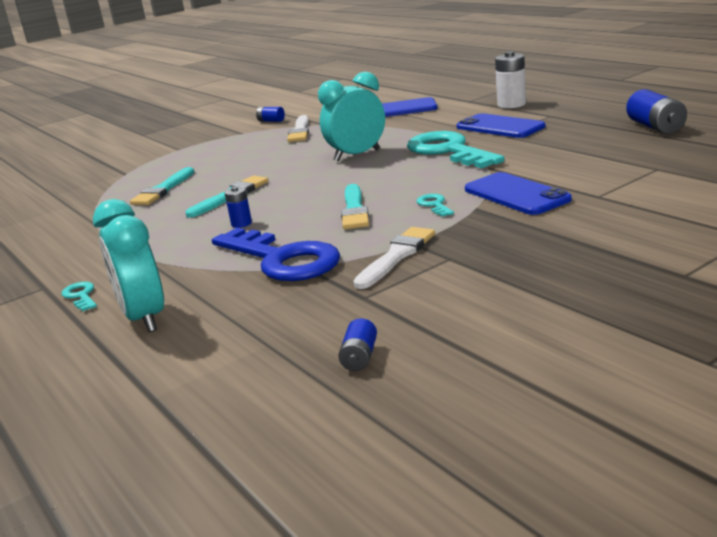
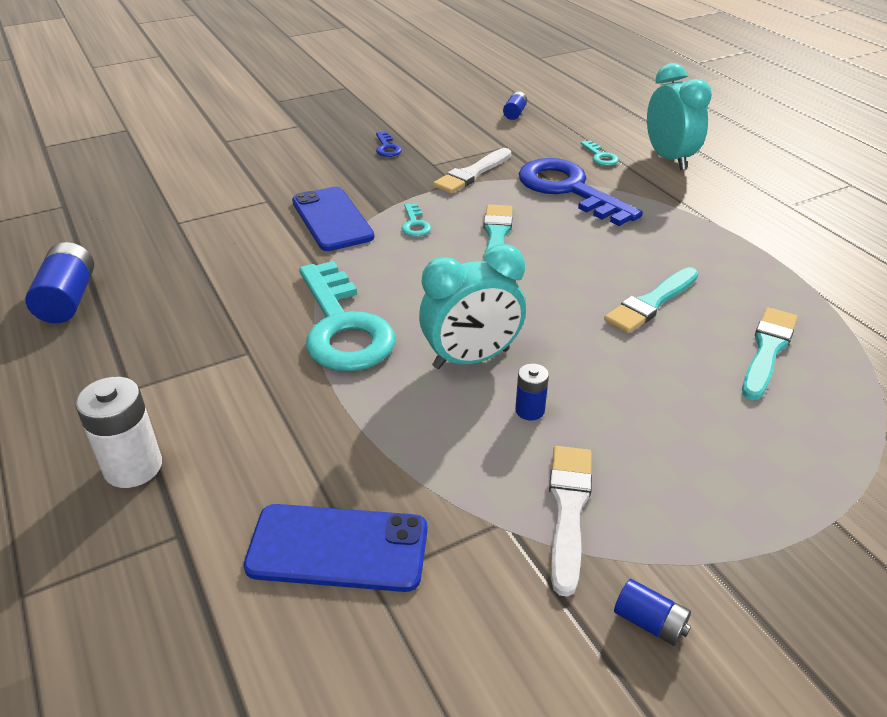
camera: 175 degrees left, 15 degrees up
turquoise key [61,282,97,311] -> turquoise key moved to [580,140,619,166]
blue battery [225,186,252,228] -> blue battery moved to [515,364,549,420]
blue phone [457,113,545,138] -> none
none -> blue key [376,132,402,157]

